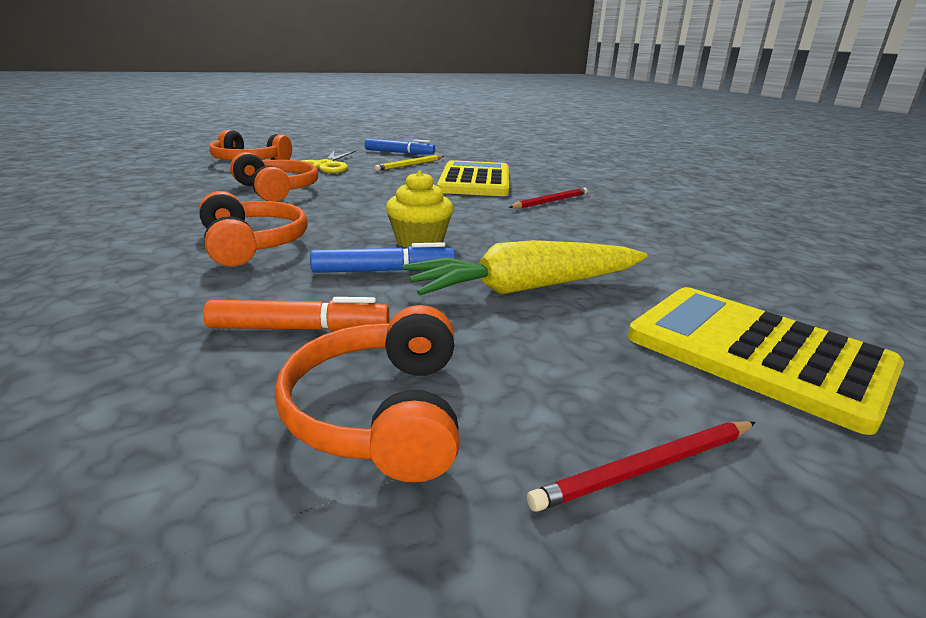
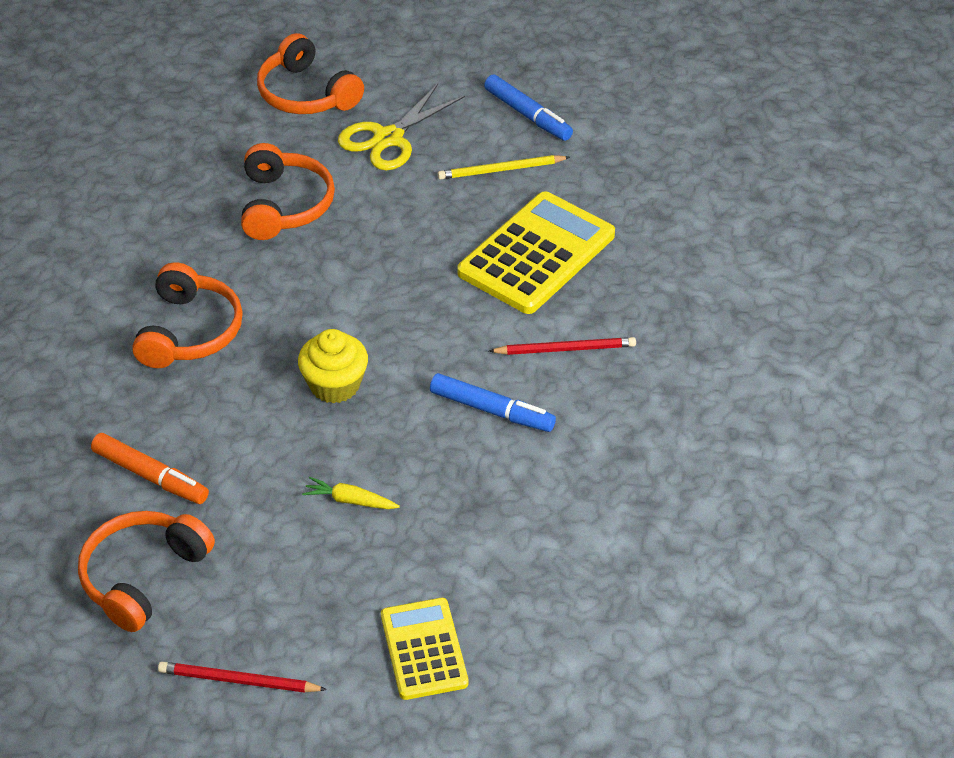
camera: 35 degrees right, 20 degrees up
blue marker [310,242,455,273] -> blue marker moved to [430,373,556,432]
yellow carrot [403,240,648,295] -> yellow carrot [302,477,400,509], size x0.42
yellow calculator [628,287,904,435] -> yellow calculator [381,598,468,700], size x0.61

